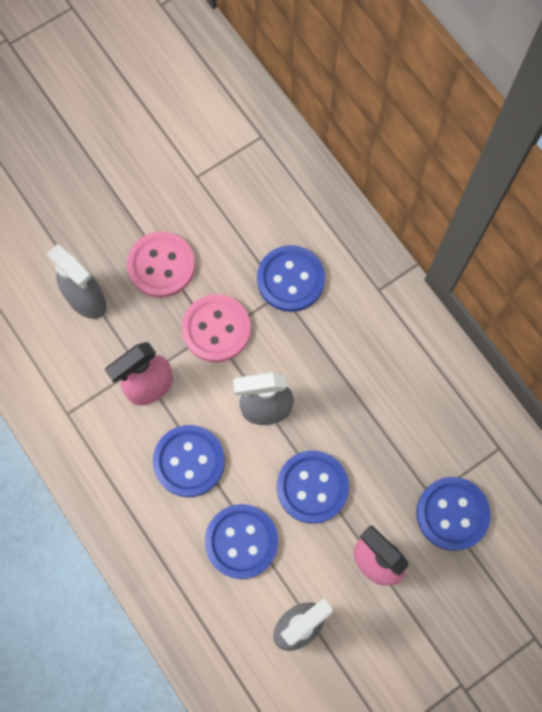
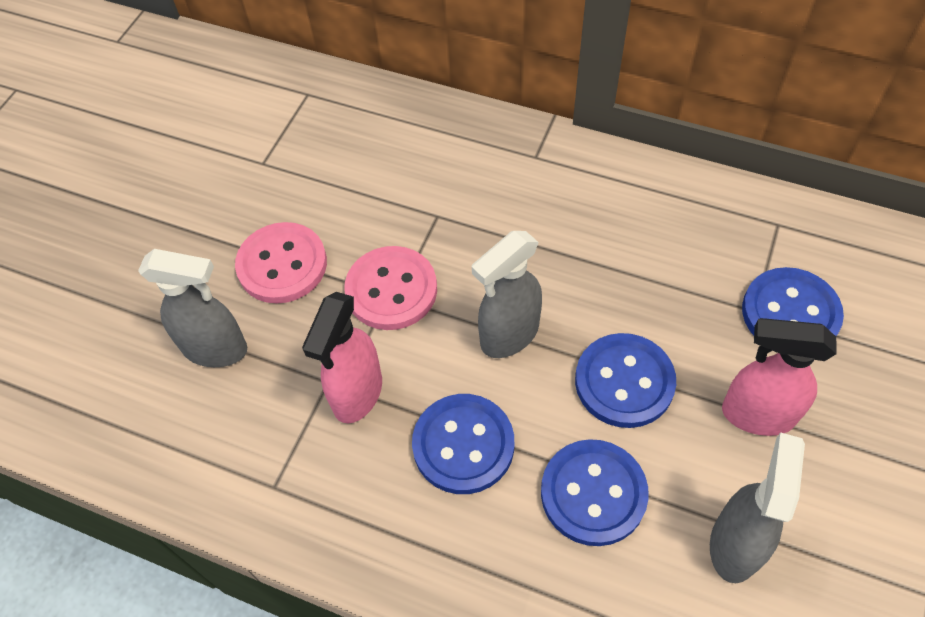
camera: 30 degrees left, 15 degrees down
blue button [257,245,325,312] -> none

